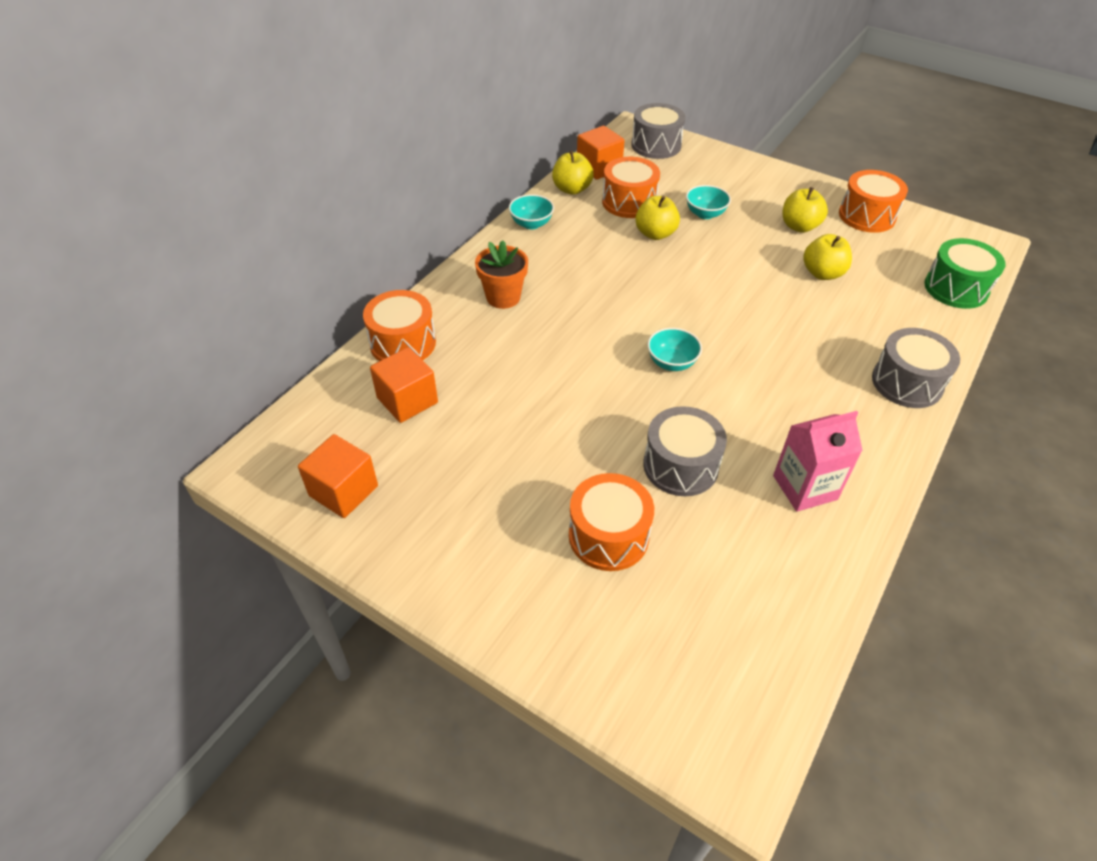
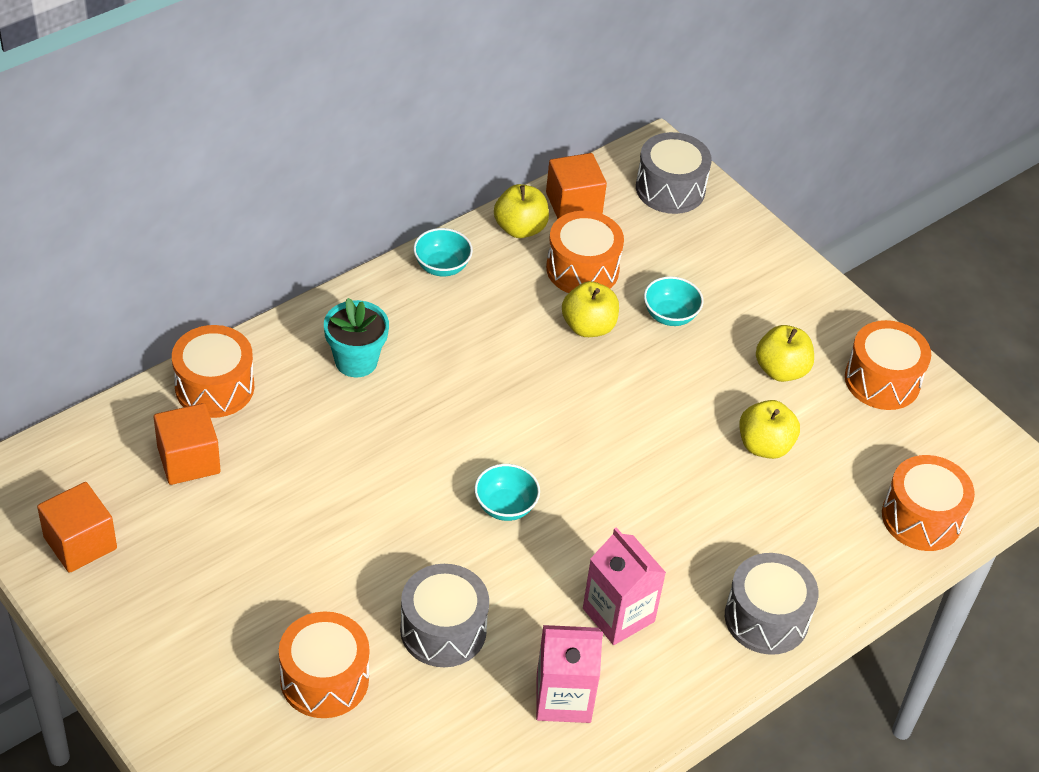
camera: 15 degrees right, 0 degrees up
orange flower pot [475,240,528,309] -> turquoise flower pot [324,298,389,377]
green drum [924,238,1005,309] -> orange drum [882,455,975,551]
none -> pink carton [583,527,666,645]

